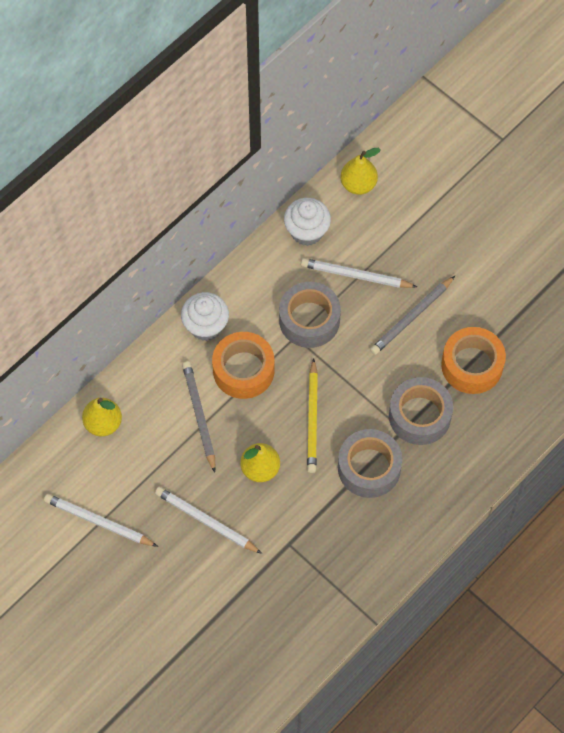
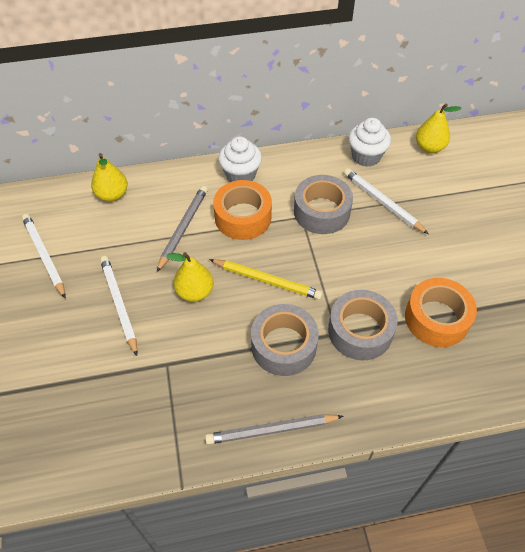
camera: 35 degrees right, 10 degrees down
yellow pencil [307,358,318,473] -> yellow pencil turned 105 degrees counterclockwise [209,259,323,300]
grey pencil [370,276,455,355] -> grey pencil moved to [205,414,343,445]

